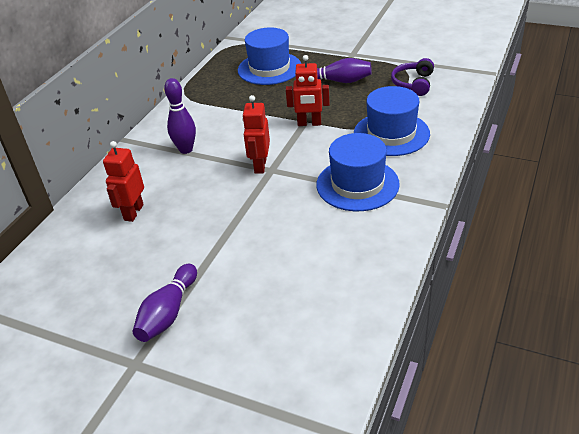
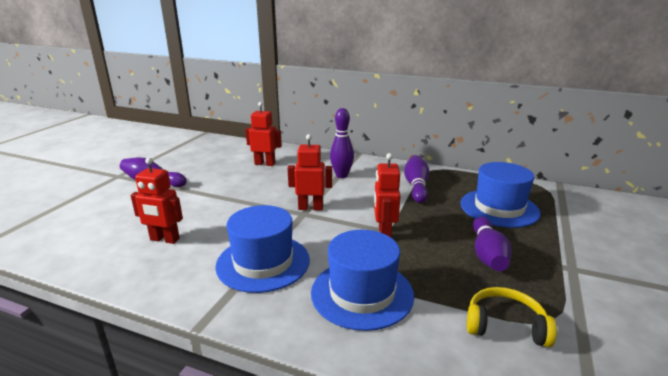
camera: 85 degrees right, 15 degrees down
purple headphones [391,58,434,96] -> yellow headphones [467,287,557,347]
none -> red robot [131,158,183,244]
none -> purple bowling pin [404,155,429,203]

